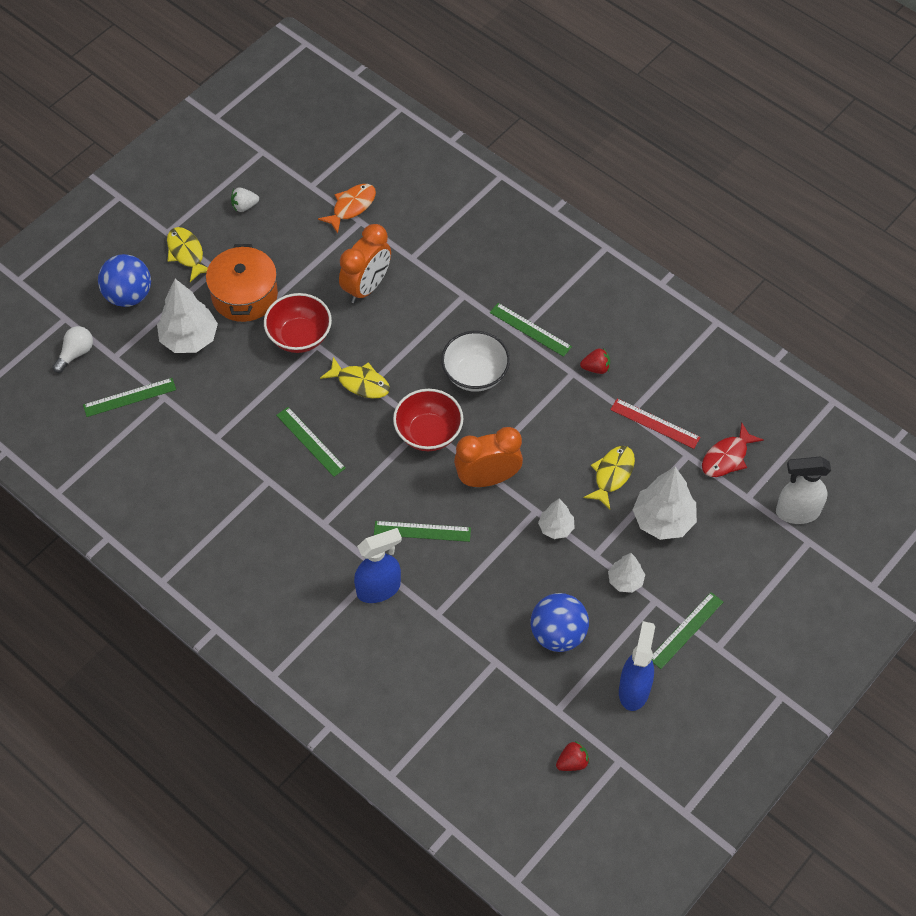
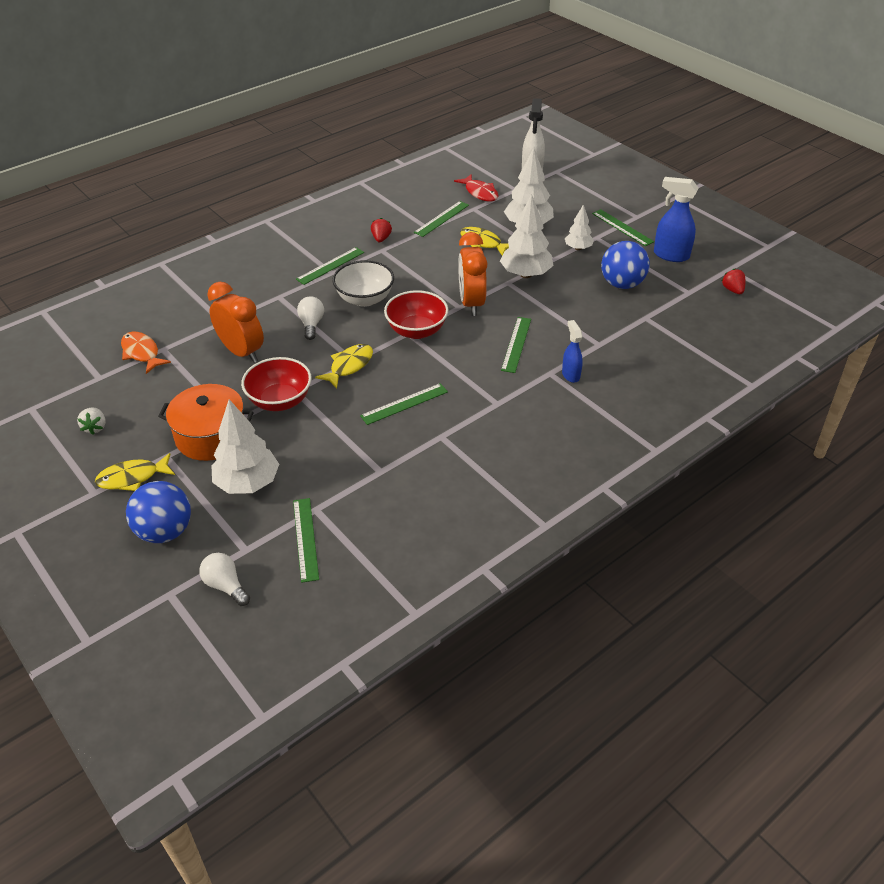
camera: 80 degrees left, 15 degrees down
blue spray bottle [354,528,402,603] -> blue spray bottle [562,320,583,383], size x0.62
white tree [538,498,575,539] -> white tree [500,194,553,278], size x1.76
red ruler [610,398,701,449] -> green ruler [414,201,469,237]
none -> white light bulb [297,296,324,340]

